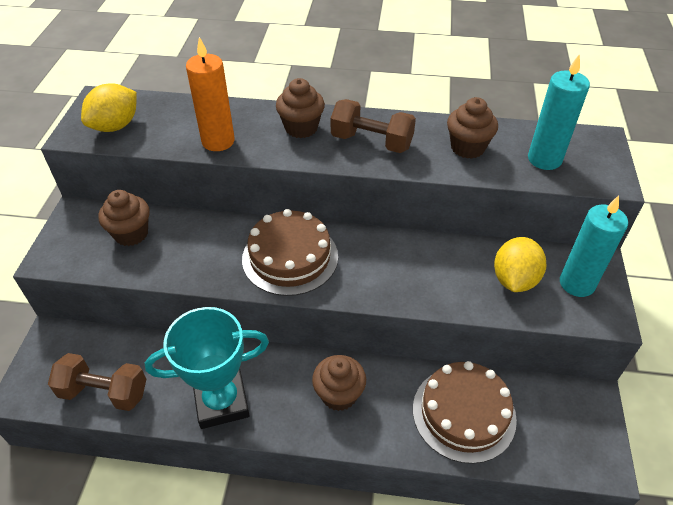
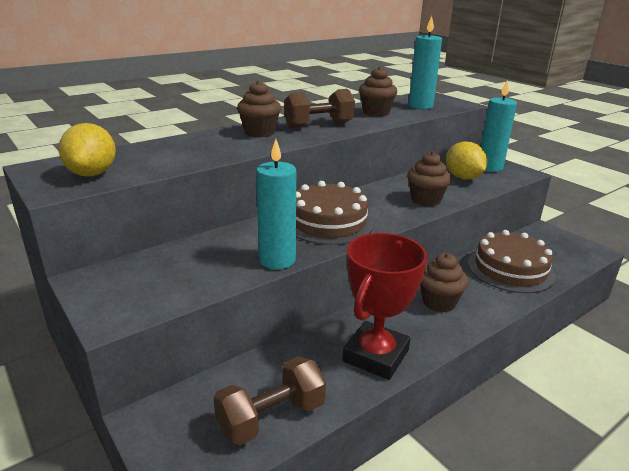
camera: 45 degrees left, 20 degrees down
brown cupcake [98,190,150,246] -> brown cupcake moved to [407,151,452,206]
turquoise trophy [145,307,269,429] -> red trophy [342,233,427,380]
orange candle [186,37,235,151] -> none
none -> turquoise candle [256,139,296,269]

